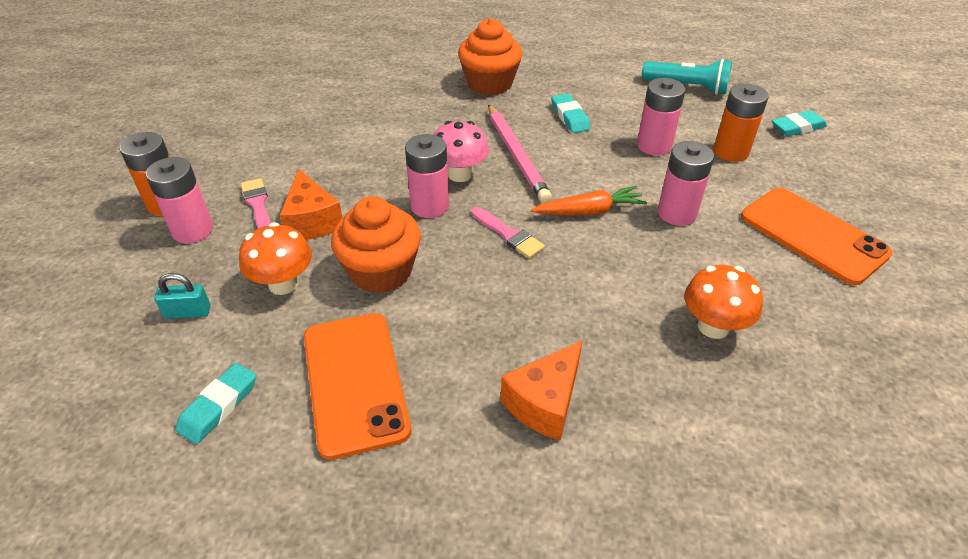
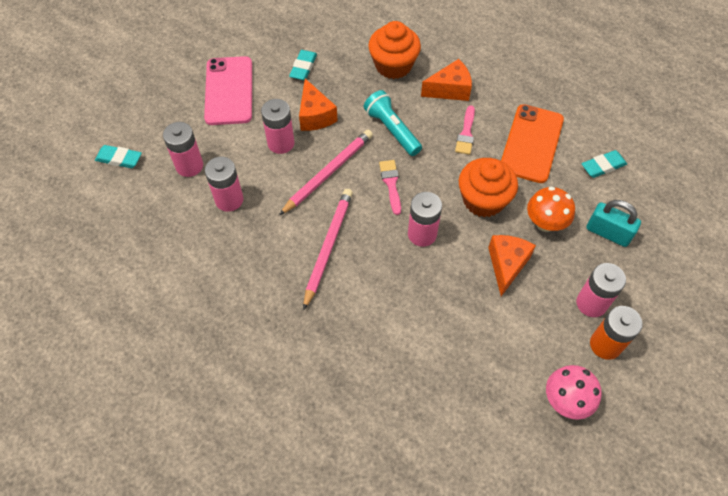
camera: 145 degrees left, 15 degrees up
turquoise padlock [154,273,211,319] -> turquoise padlock [586,200,641,247], size x1.54
pink brush [240,178,271,229] -> pink brush moved to [455,105,475,155]
pink mushroom [433,121,489,182] -> pink mushroom moved to [546,365,602,420]
orange cupcake [458,19,522,95] -> orange cupcake moved to [368,21,421,79]
orange carrot [531,186,647,215] -> pink pencil [279,130,373,215]
turquoise eraser [551,93,591,133] -> turquoise eraser moved to [289,50,317,80]
turquoise flashlight [642,59,732,95] -> turquoise flashlight moved to [364,90,422,156]
orange mushroom [685,265,763,339] -> none
orange battery [713,83,769,162] -> pink battery [163,122,203,177]
orange phone [741,188,892,285] -> pink phone [204,56,252,125]
none -> orange cheese [299,79,338,131]

